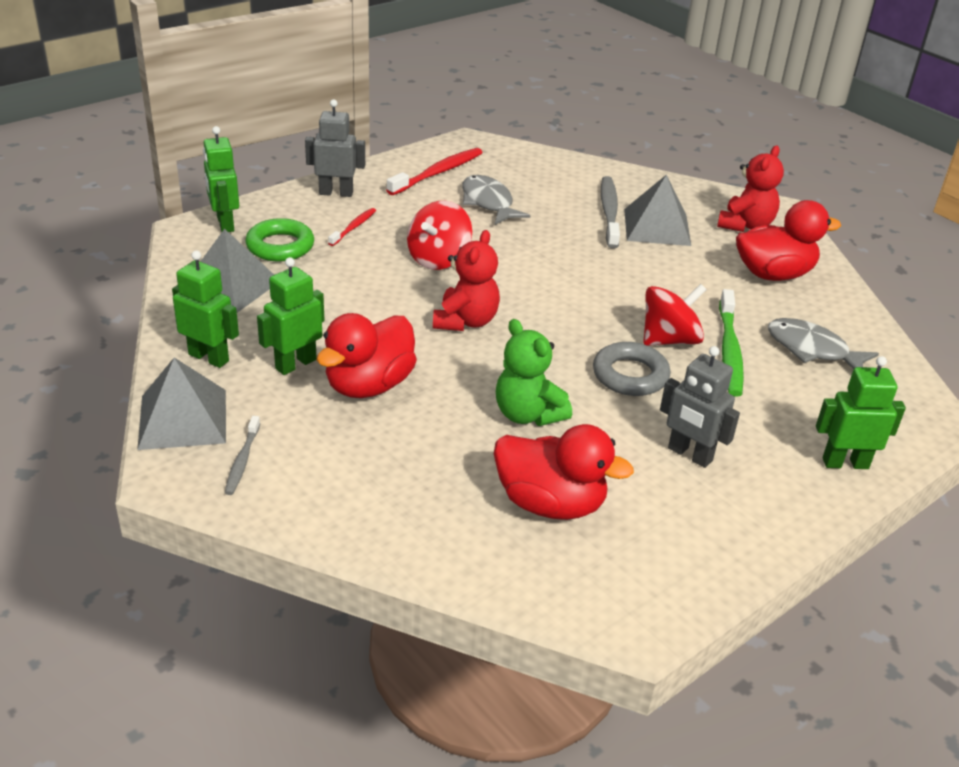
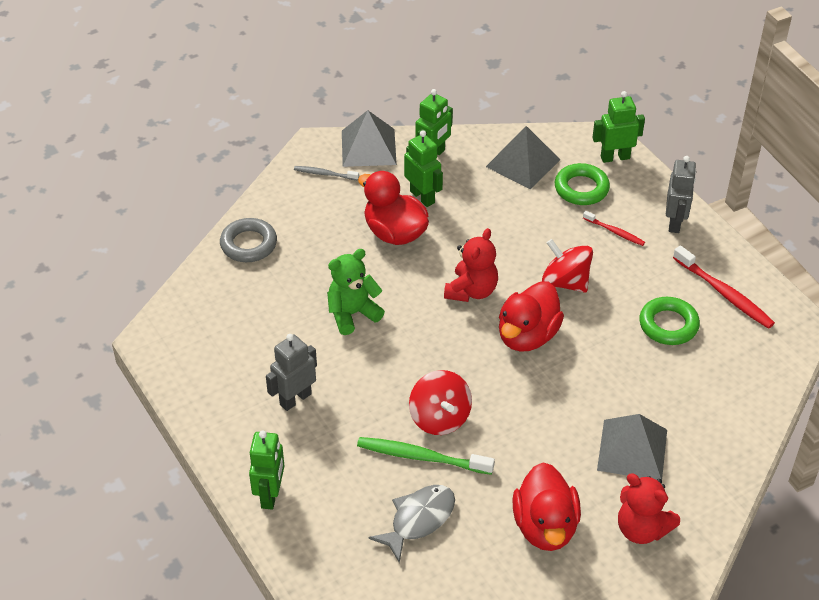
camera: 100 degrees right, 10 degrees up
red teddy bear [433,230,500,331] -> red teddy bear turned 90 degrees counterclockwise [444,228,498,302]
grey fish [462,175,530,225] -> green ring [639,297,700,345]
red duck [494,424,634,520] -> red duck moved to [499,281,564,352]
grey ring [593,342,670,396] -> grey ring moved to [220,218,277,262]
grey toothbrush [601,176,620,249] -> none

